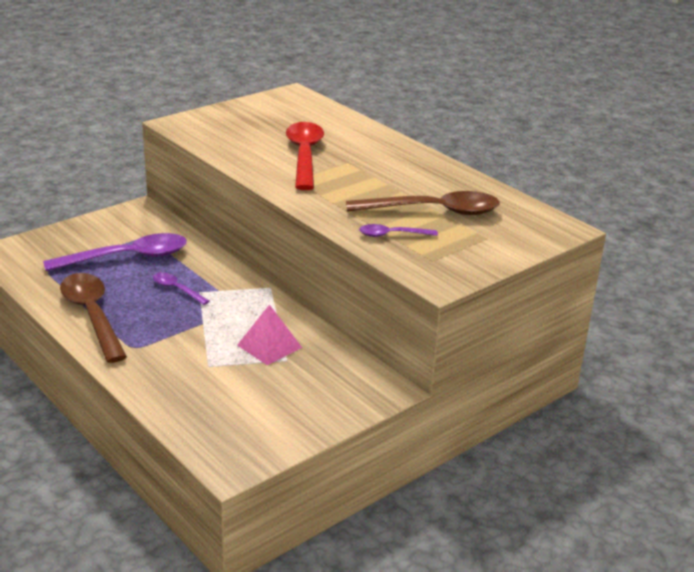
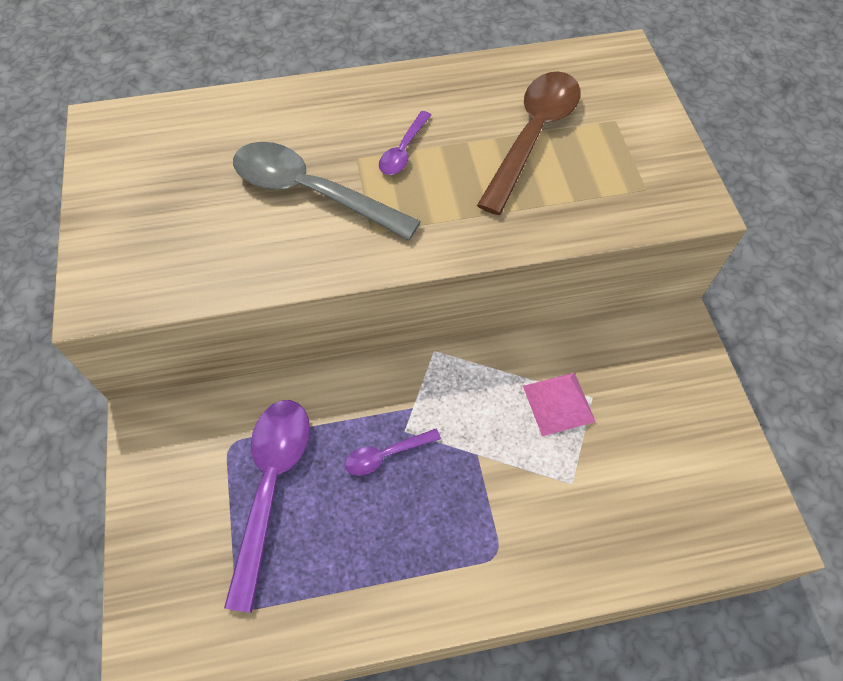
camera: 60 degrees left, 30 degrees up
brown spoon [60,273,127,363] -> none
red spoon [286,122,324,190] -> grey spoon [233,142,421,240]
purple spoon [359,224,438,237] -> purple spoon moved to [379,111,431,175]

